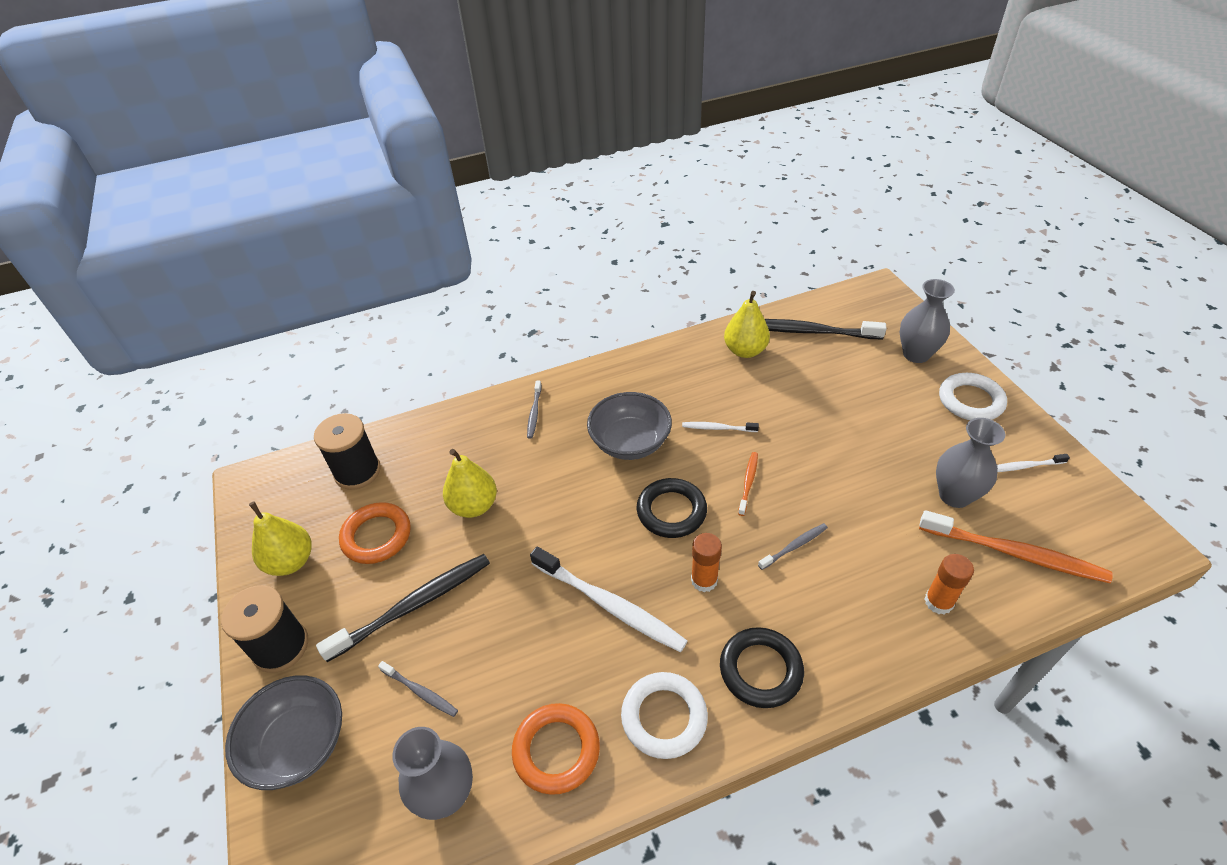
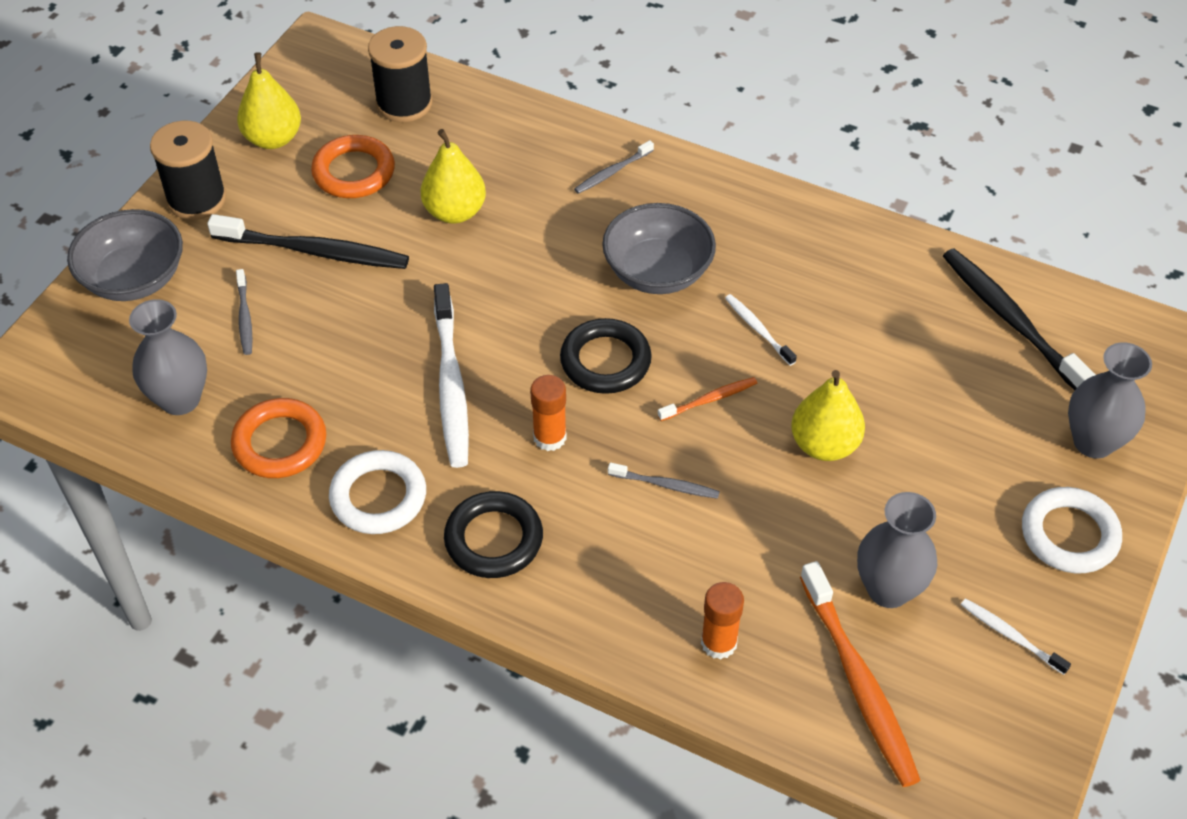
camera: 45 degrees right, 5 degrees up
yellow pear [724,291,770,358] -> yellow pear moved to [791,370,865,461]

